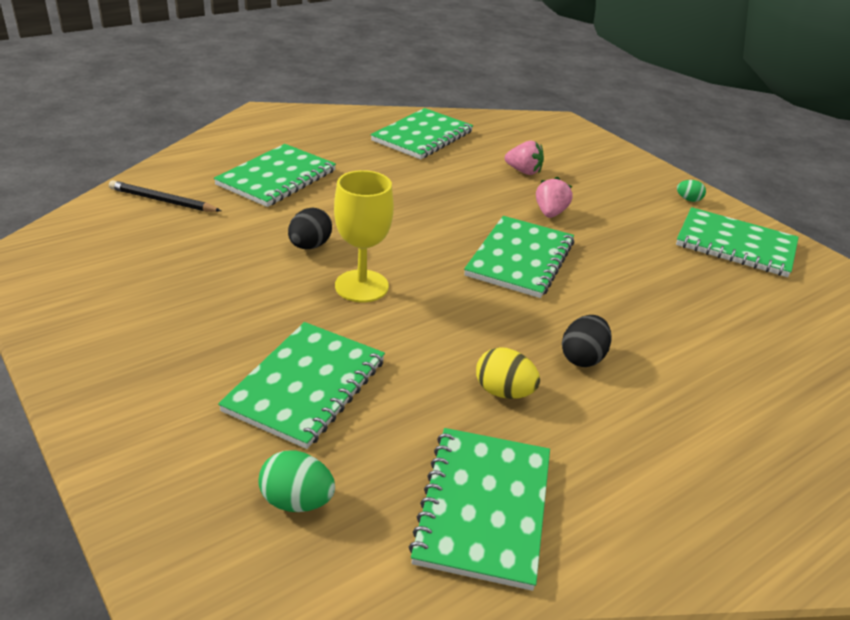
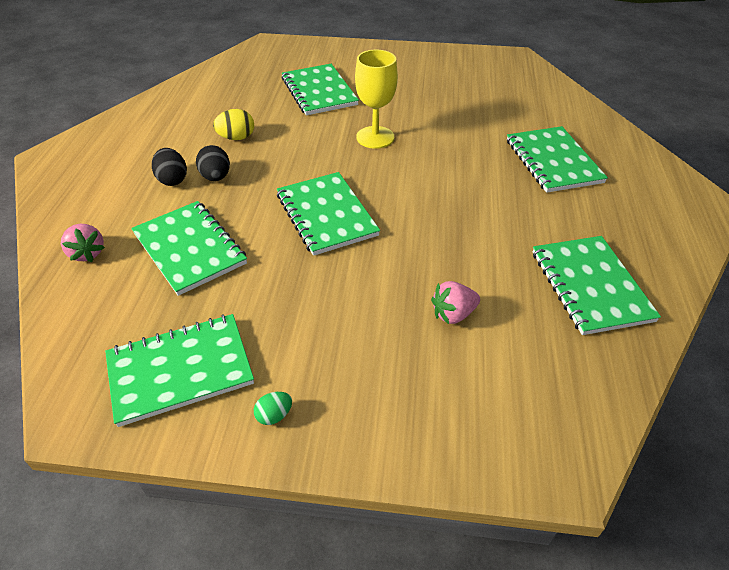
camera: 135 degrees right, 10 degrees up
black pencil [109,180,221,212] -> none
green egg [258,451,335,512] -> none
black egg [288,207,332,249] -> black egg moved to [152,148,187,186]
green notebook [409,428,550,591] -> green notebook moved to [131,201,247,296]
pink strawberry [536,177,573,218] -> pink strawberry moved to [61,224,105,262]

